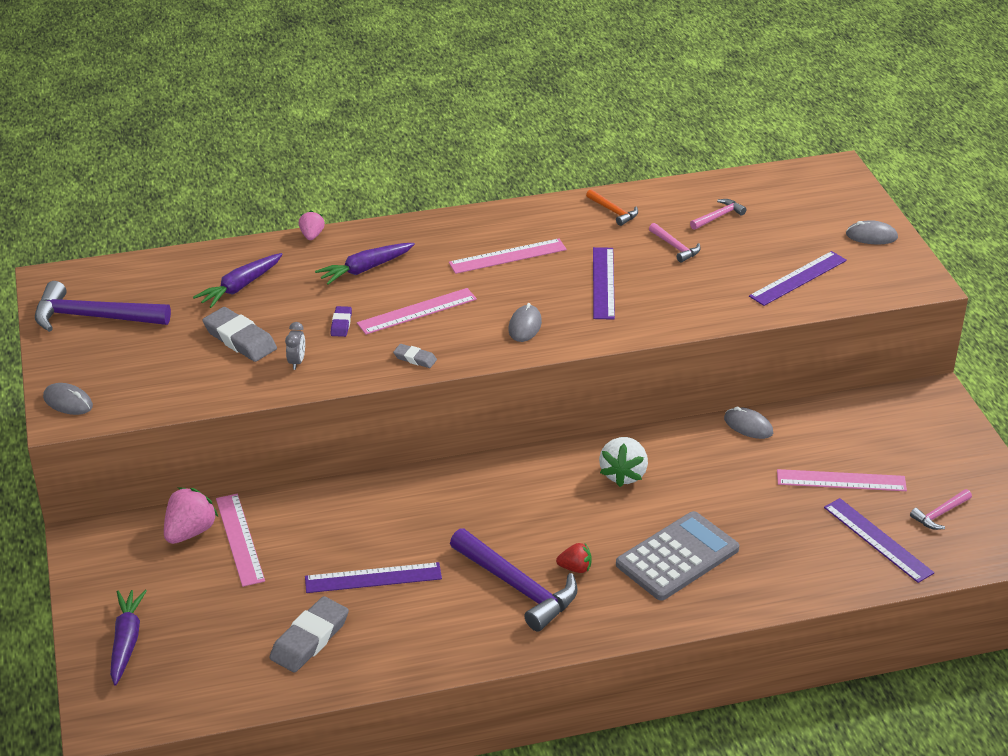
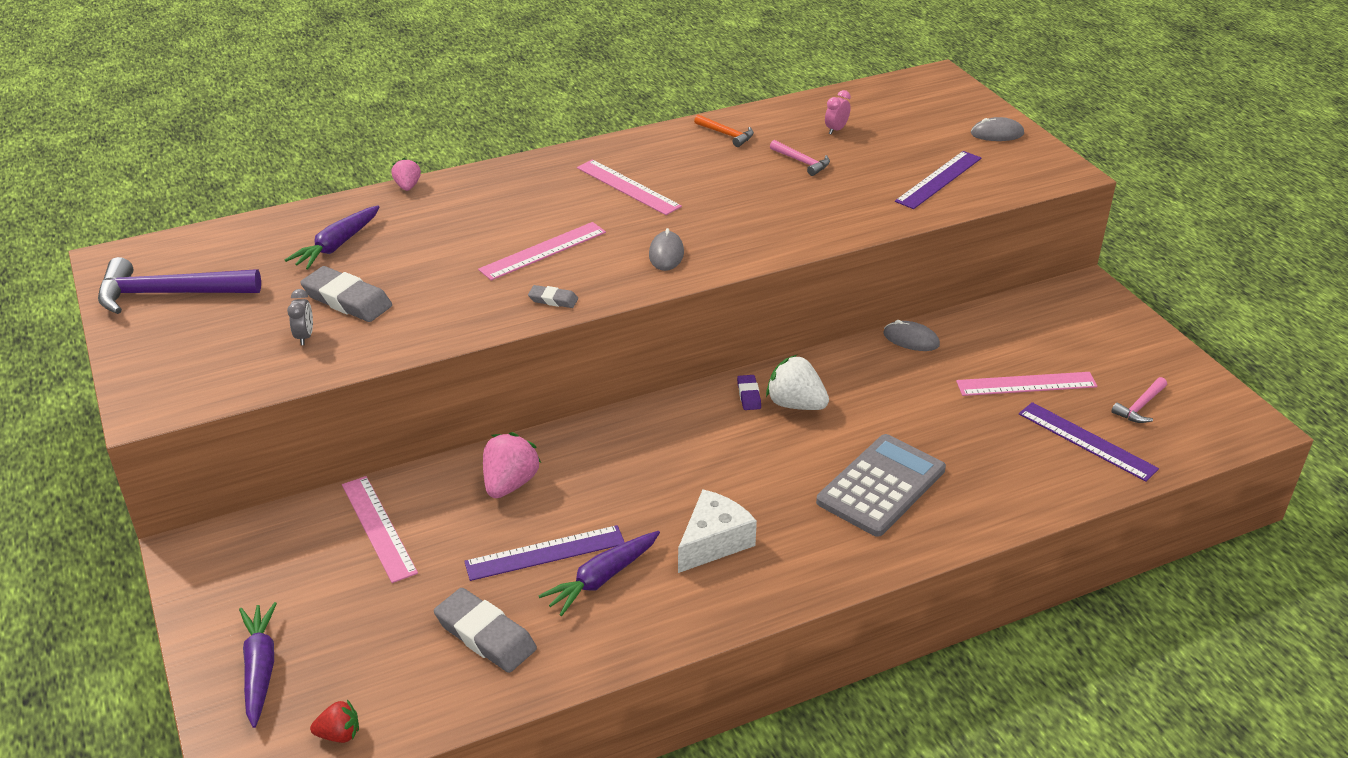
camera: 10 degrees left, 0 degrees up
grey mouse [43,383,93,415] -> none
pink strawberry [164,488,218,544] -> pink strawberry moved to [483,432,541,498]
grey eraser [269,596,349,672] -> grey eraser turned 75 degrees counterclockwise [434,588,537,673]
grey clock [285,322,305,370] -> grey clock moved to [287,289,313,345]
purple carrot [315,243,415,285] -> purple carrot moved to [539,531,660,616]
purple eraser [331,306,352,337] -> purple eraser moved to [737,375,761,410]
pink ruler [449,238,567,274] -> pink ruler turned 75 degrees clockwise [577,159,682,215]
purple hammer [450,528,578,632] -> white cheese [678,489,757,573]
red strawberry [556,543,592,573] -> red strawberry moved to [310,700,359,743]
purple ruler [593,247,615,320] -> none
white strawberry [599,437,648,487] -> white strawberry turned 120 degrees clockwise [766,355,829,410]
pink hammer [690,199,747,230] -> pink clock [825,90,851,134]

